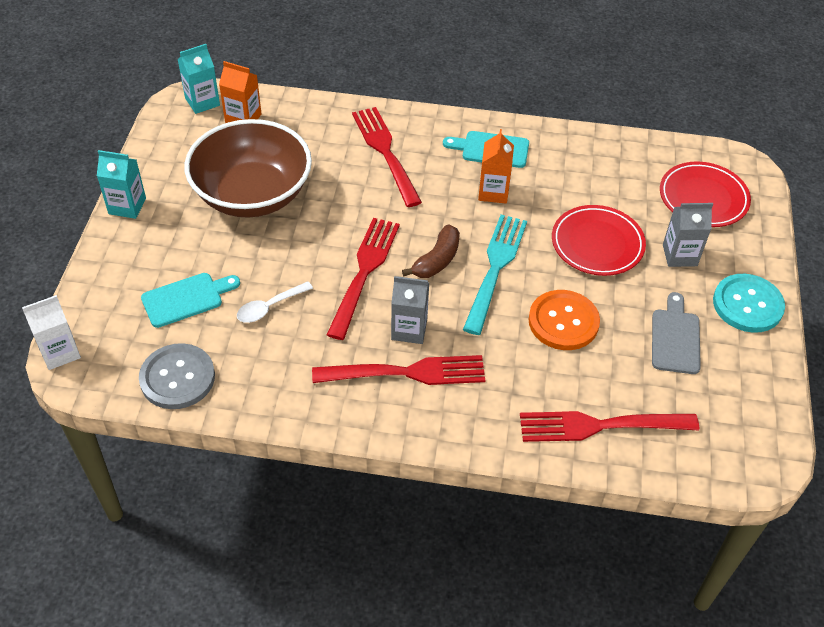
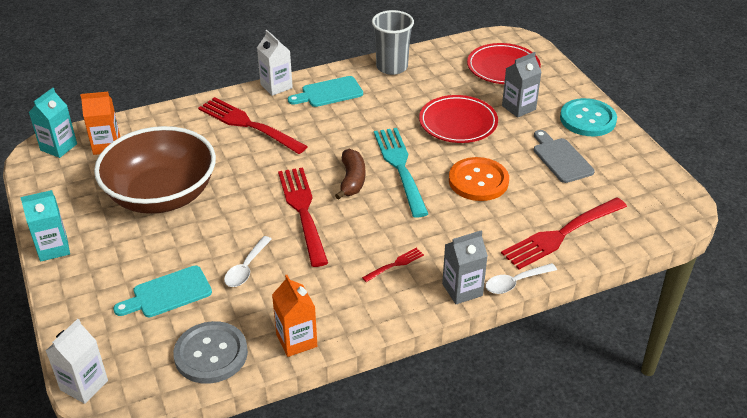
camera: 30 degrees left, 10 degrees down
turquoise cutting board [141,273,240,328] -> turquoise cutting board turned 150 degrees counterclockwise [113,266,212,317]
red fork [312,355,485,385] -> red fork [362,248,424,282], size x0.45
grey carton [391,276,429,344] -> grey carton moved to [442,230,488,304]
orange carton [478,129,514,204] -> orange carton moved to [272,275,317,357]
none -> white carton [257,30,293,96]
none -> grey cup [372,10,414,75]
none -> white spoon [485,263,557,294]

